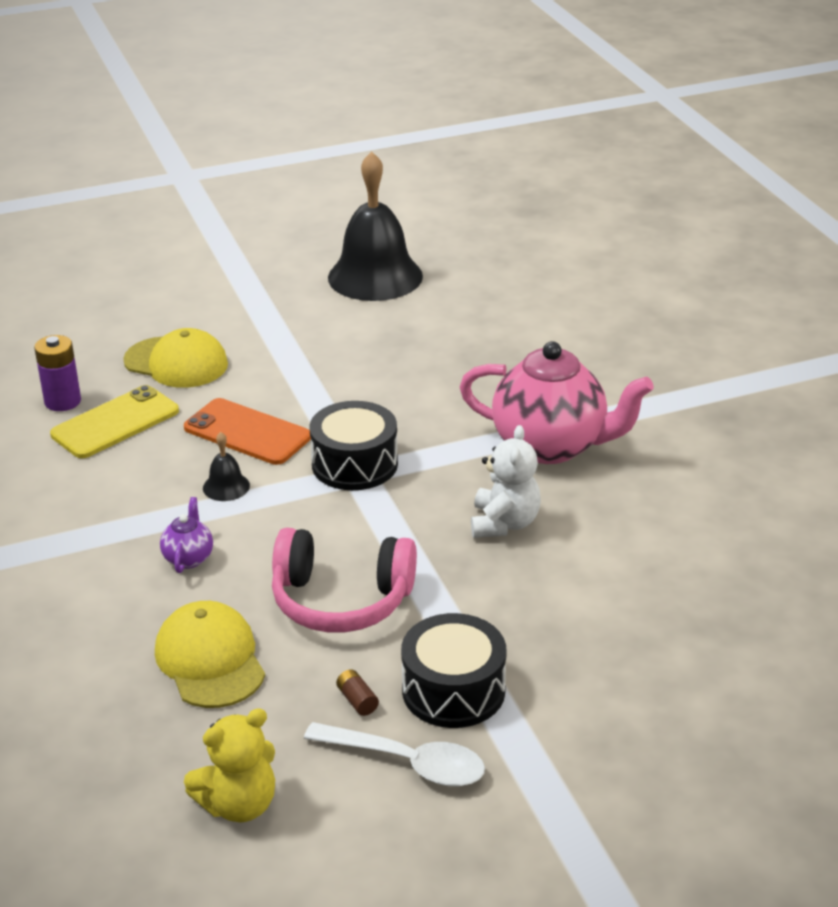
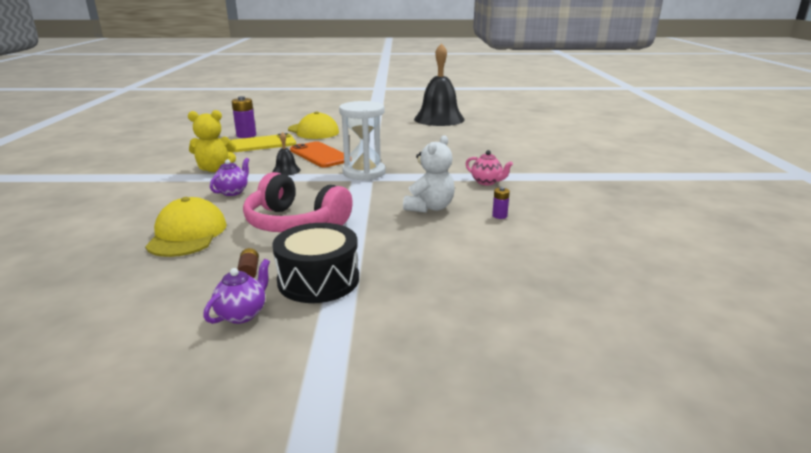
camera: 20 degrees right, 10 degrees down
yellow teddy bear [184,708,275,822] -> yellow teddy bear moved to [188,110,236,172]
white spoon [304,722,485,786] -> purple teapot [203,259,270,324]
black drum [310,401,398,490] -> white hourglass [339,101,386,180]
pink teapot [460,341,654,464] -> pink teapot [465,150,513,185], size x0.42
none -> purple battery [492,187,510,219]

